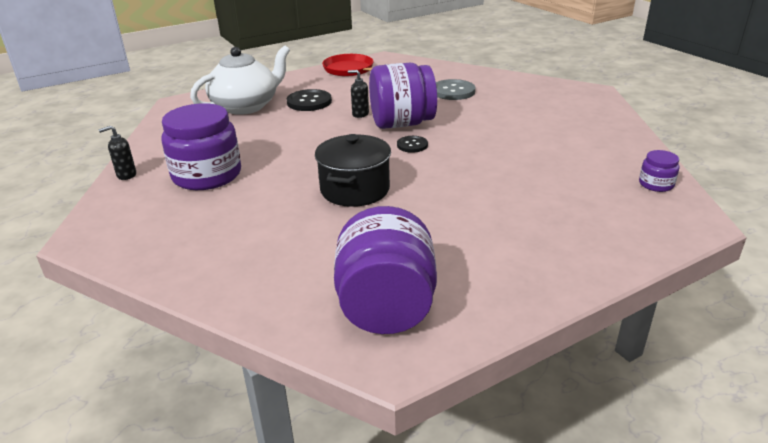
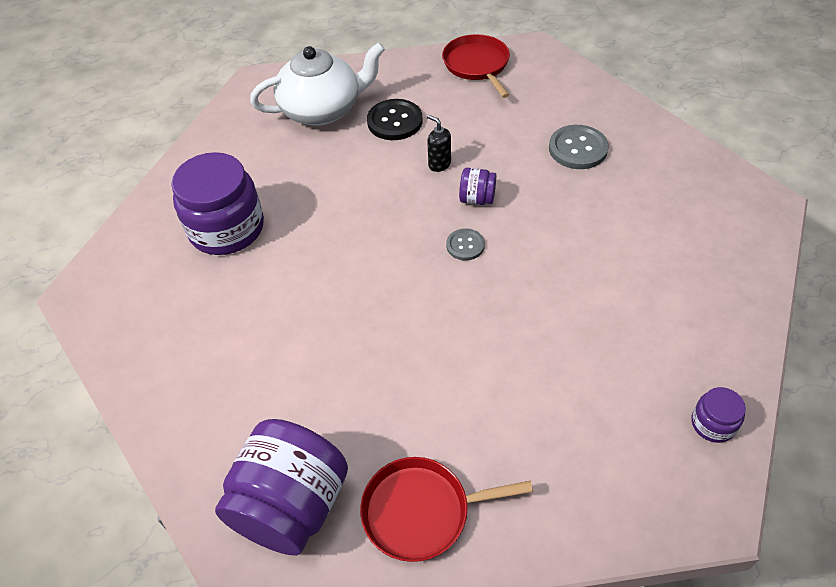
camera: 25 degrees right, 20 degrees up
black soap dispenser [98,126,136,180] -> none
black pot [315,134,391,207] -> none
purple jar [369,63,437,129] -> purple jar [459,168,496,205], size x0.46
black button [397,136,428,153] -> grey button [446,228,485,261]
none -> red pan [360,457,533,562]

